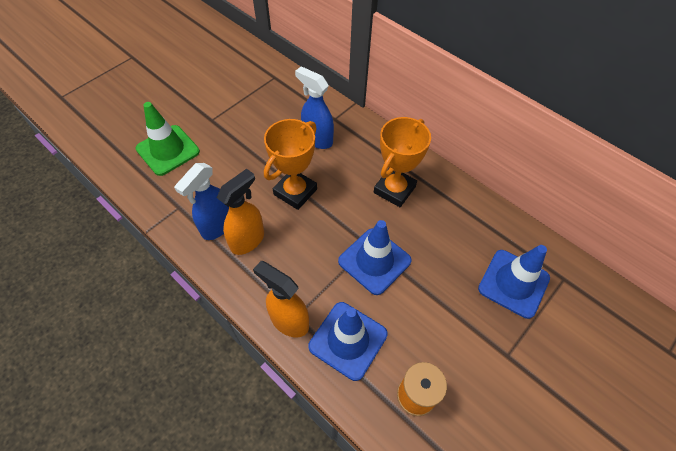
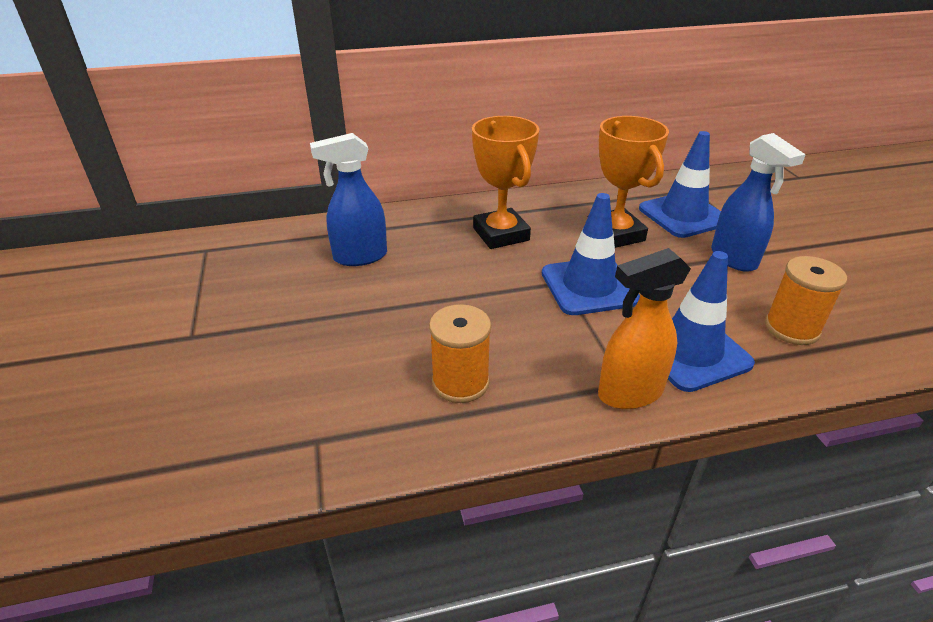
camera: 55 degrees left, 20 degrees down
green traffic cone [136,102,200,176] -> none
blue spray bottle [174,163,229,240] -> blue spray bottle moved to [711,133,806,272]
orange spray bottle [216,169,264,255] -> orange spool [429,304,491,403]
orange trophy [264,119,317,210] -> orange trophy moved to [587,116,669,248]

